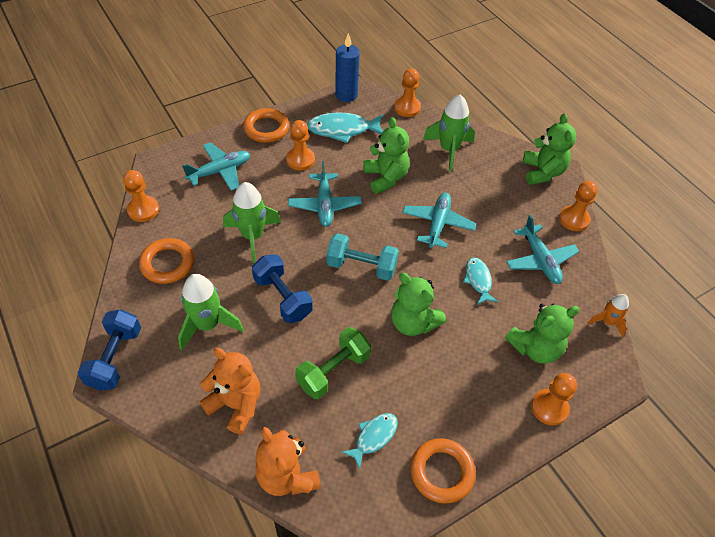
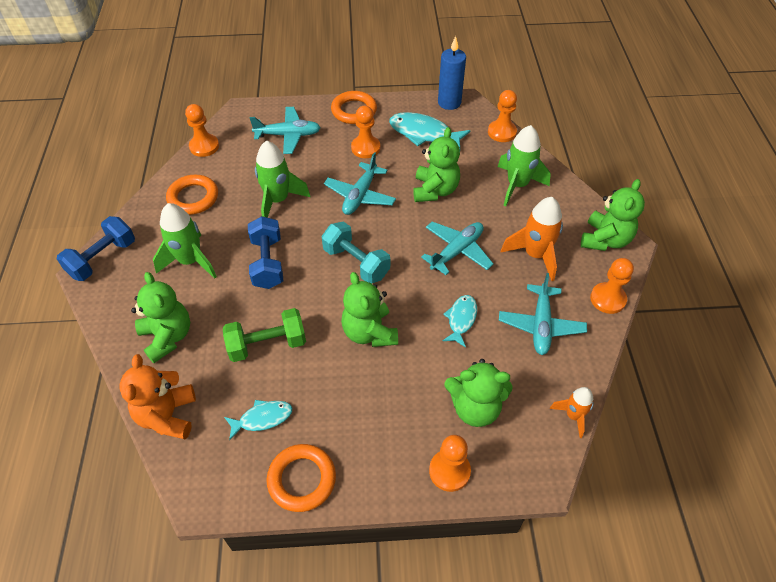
camera: 30 degrees right, 0 degrees up
orange teddy bear [200,348,261,434] -> green teddy bear [131,272,190,363]
none -> orange rocket [501,197,563,281]

